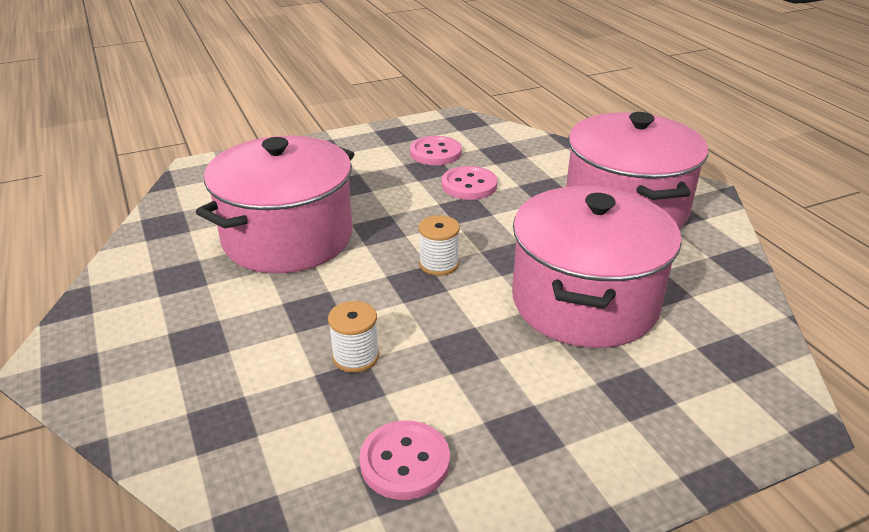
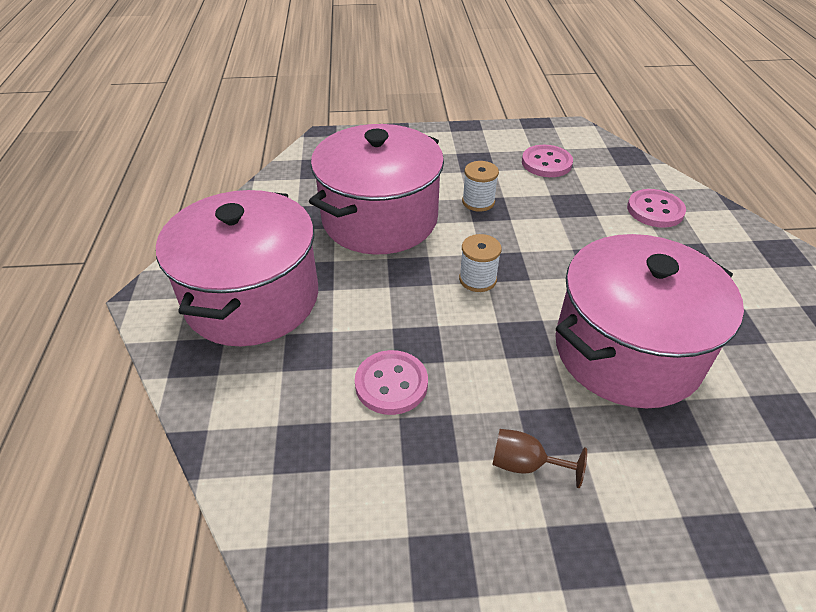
camera: 160 degrees left, 10 degrees up
white spool [328,301,379,373] -> white spool moved to [462,161,499,212]
pink button [410,136,462,165] -> pink button moved to [627,189,686,228]
none -> brown goblet [492,429,587,488]

